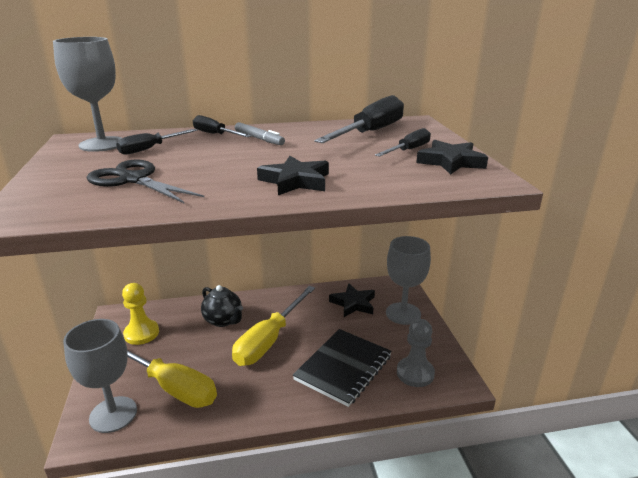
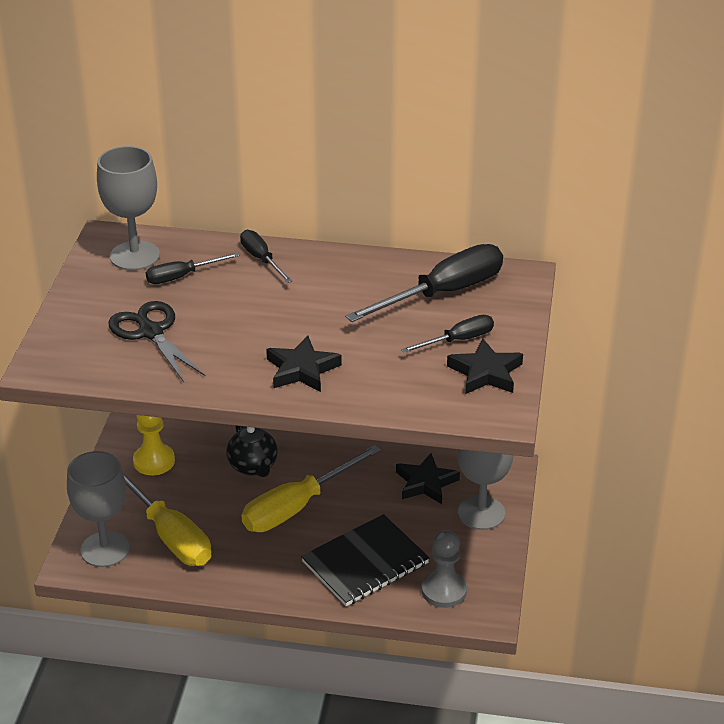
camera: 20 degrees right, 10 degrees up
grey marker [235,122,285,145] -> none

